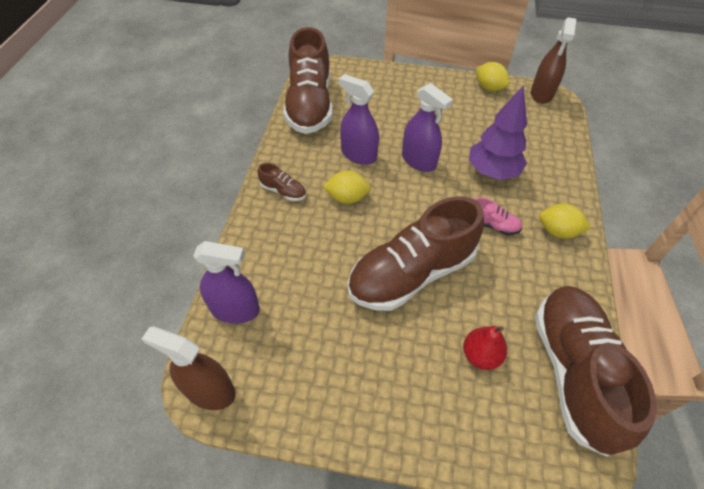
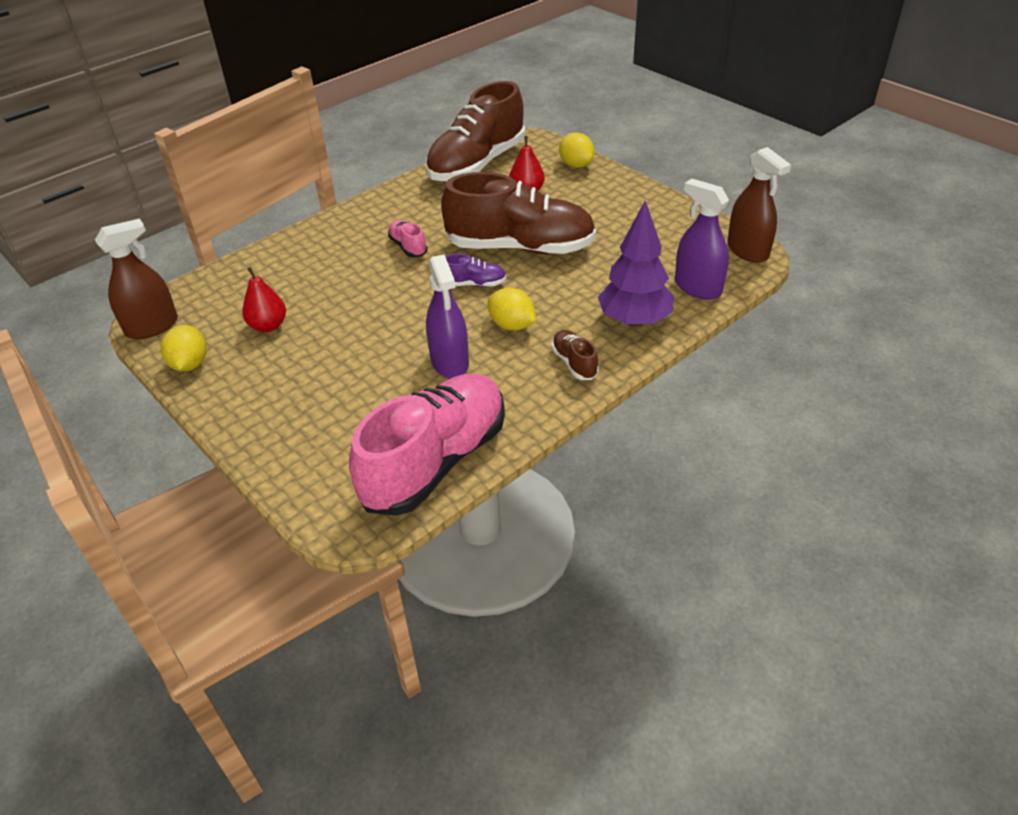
camera: 140 degrees left, 10 degrees down
brown shoe [283,27,332,134] -> pink shoe [349,373,505,516]
purple spray bottle [402,83,453,172] -> none
purple tree [469,85,527,180] -> purple tree moved to [598,200,674,327]
yellow lemon [539,204,591,239] -> yellow lemon moved to [559,132,595,168]
none -> red pear [242,267,286,332]
none -> purple shoe [445,254,507,287]

